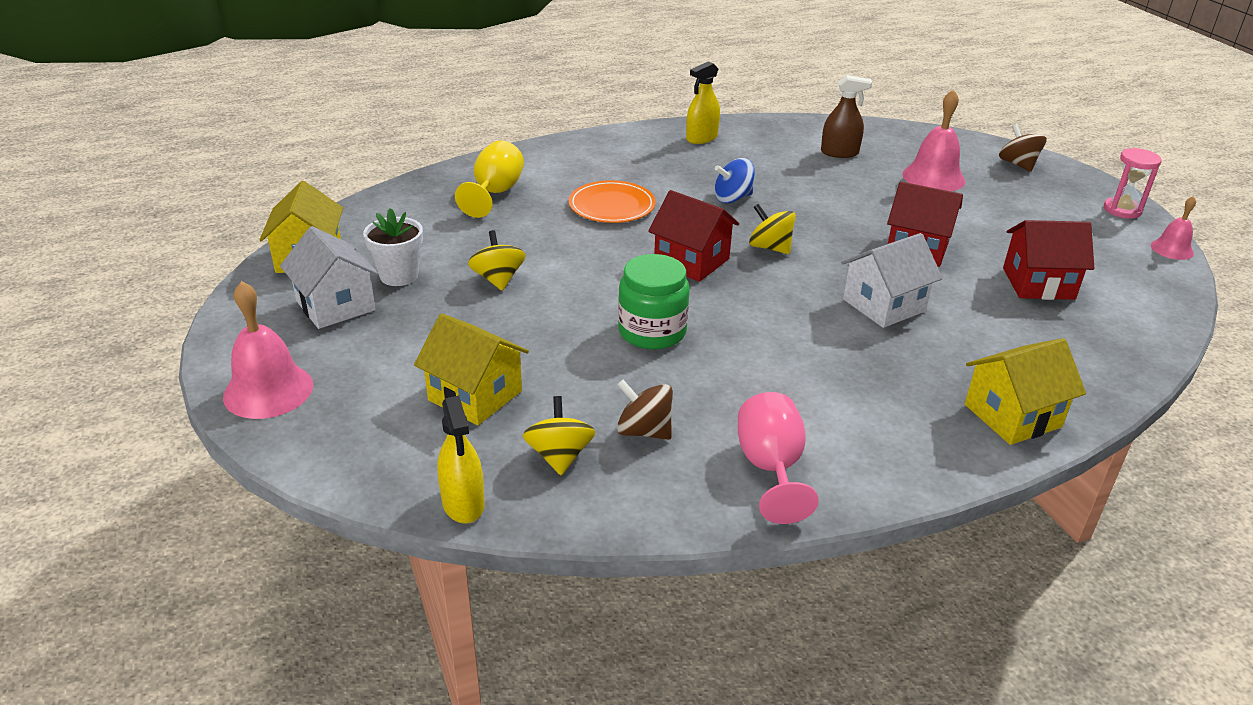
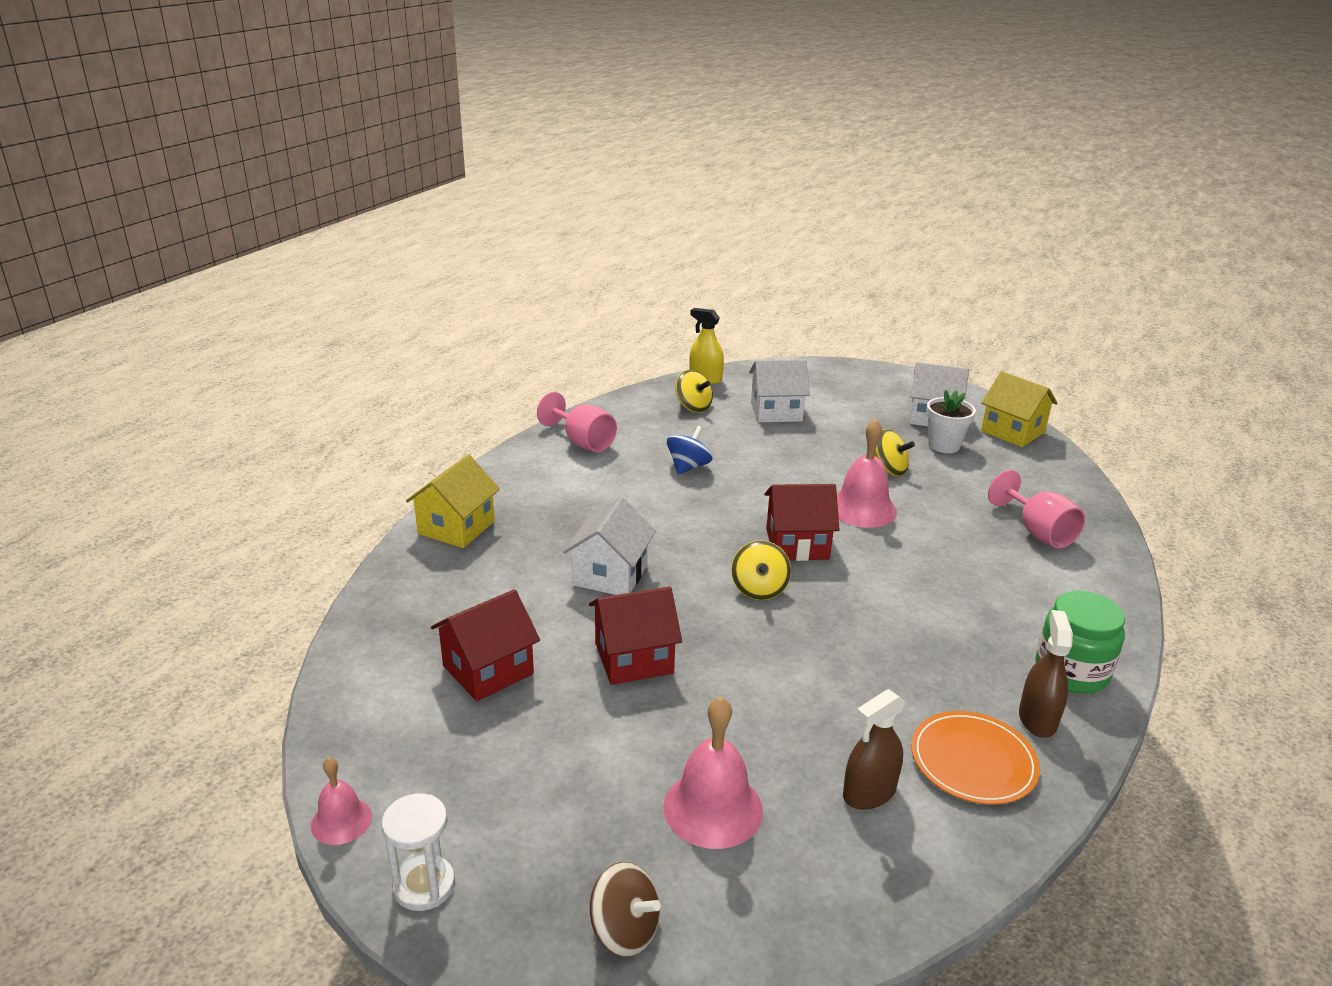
camera: 140 degrees right, 5 degrees down
pink bell [223,281,313,419] -> pink bell moved to [837,419,897,528]
yellow house [414,313,529,425] -> white house [749,359,810,422]
yellow goblet [455,140,524,218] -> pink goblet [988,470,1085,548]
orange plate [569,180,656,223] -> orange plate moved to [911,711,1040,805]
brown spinning top [617,380,673,440] -> none
green jar [618,254,690,349] -> green jar moved to [1035,591,1125,694]
yellow spray bottle [686,61,720,144] -> brown spray bottle [1019,610,1073,738]
blue spinning top [714,158,755,203] -> blue spinning top moved to [667,426,713,475]
yellow spinning top [749,204,796,254] -> yellow spinning top turned 90 degrees clockwise [731,540,791,600]
pink hourglass [1104,148,1162,219] -> white hourglass [381,793,455,911]

